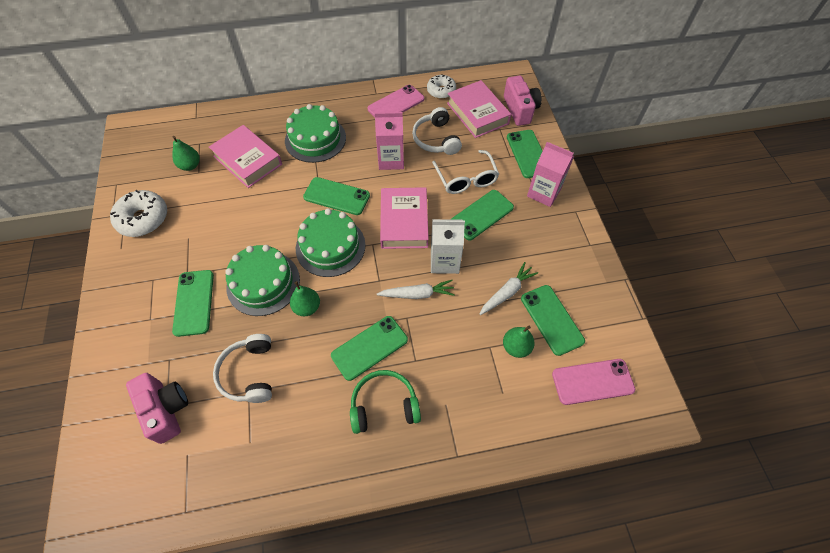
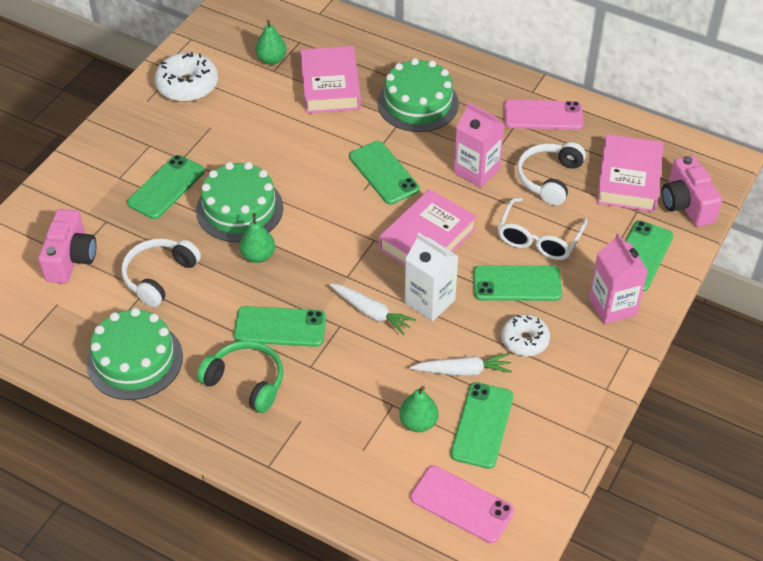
camera: 40 degrees right, 10 degrees down
green cake [296,208,365,277] -> green cake moved to [87,308,183,400]
white donut [427,74,456,99] -> white donut moved to [501,314,550,356]
pink camera [504,76,542,126] -> pink camera turned 135 degrees clockwise [662,155,722,227]

